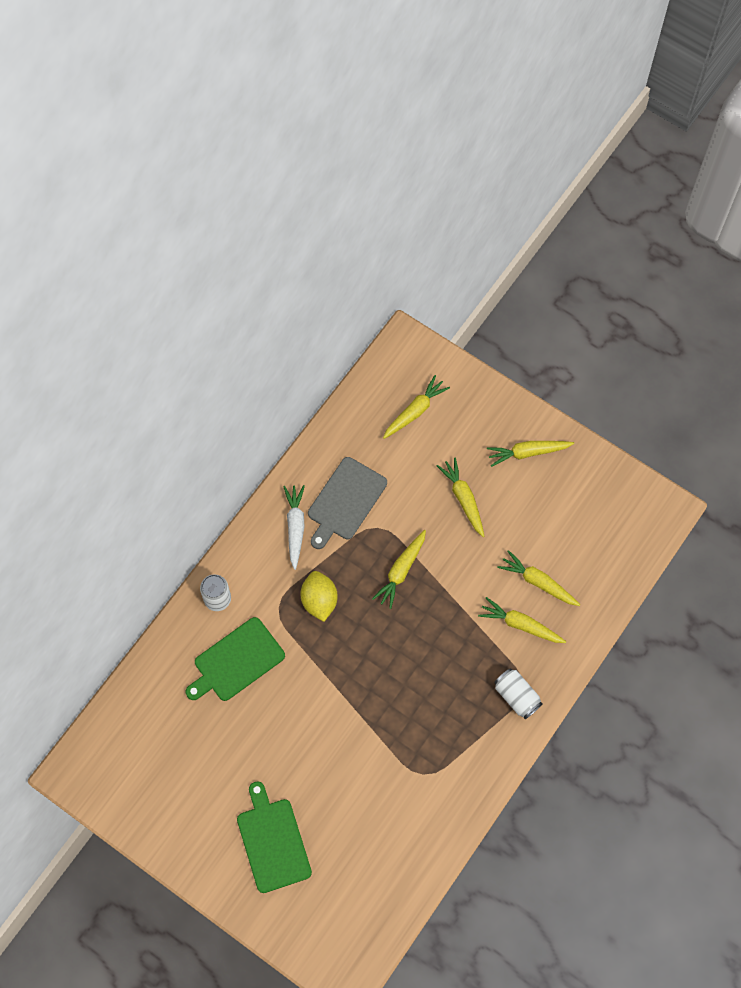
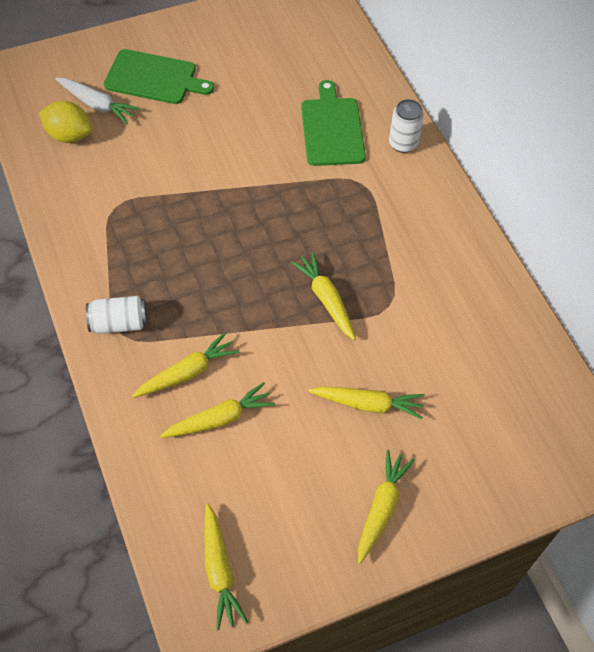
camera: 120 degrees right, 10 degrees down
white carrot [283,485,305,570] -> white carrot moved to [55,78,140,124]
yellow lemon [300,571,338,622] -> yellow lemon moved to [39,101,92,143]
grey cutting board [308,457,387,549] -> none
yellow carrot [383,375,450,439] -> yellow carrot moved to [205,503,248,630]

